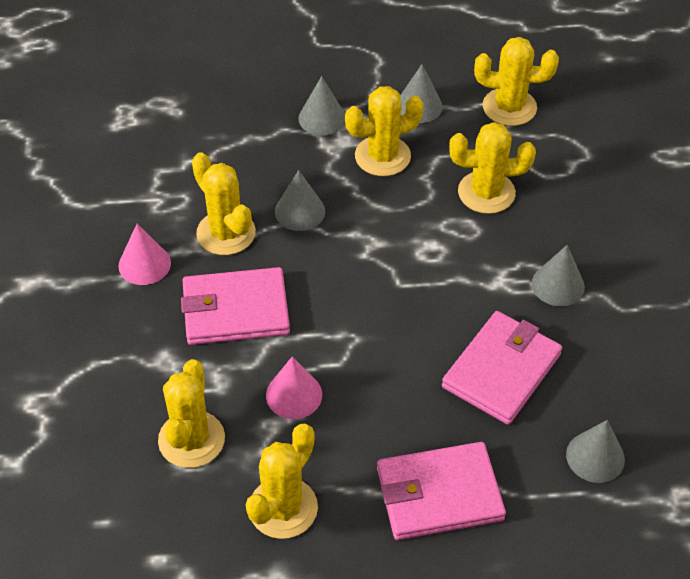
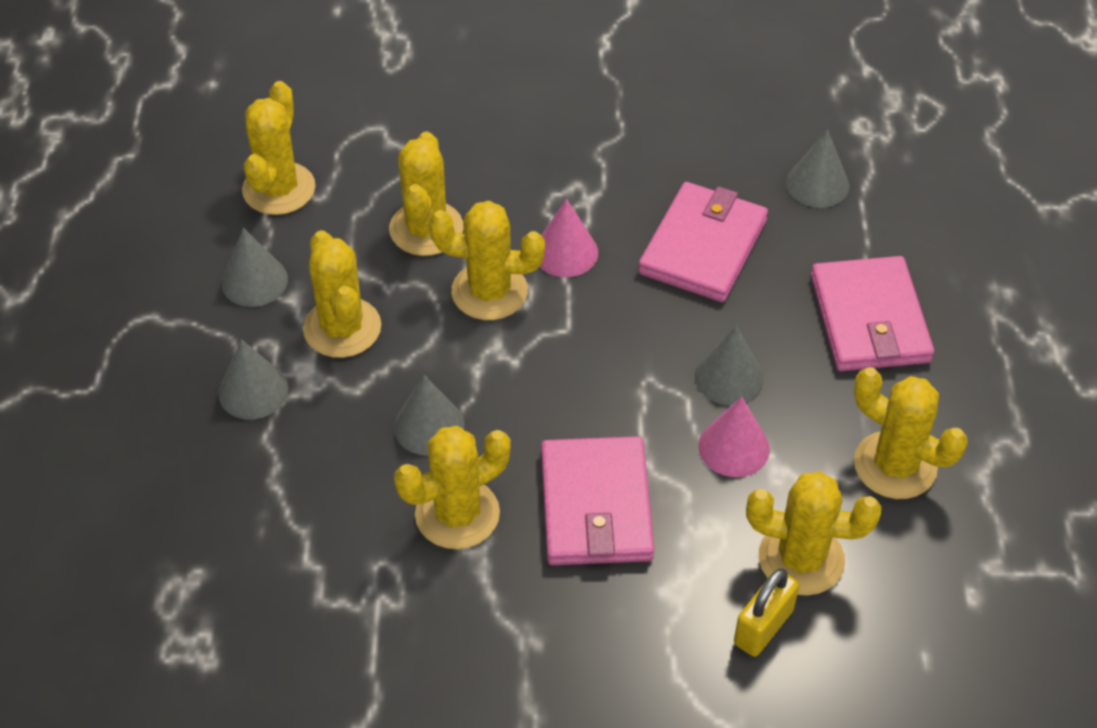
camera: 85 degrees left, 0 degrees up
pink cone [119,224,171,285] -> pink cone moved to [540,199,598,277]
pink wallet [442,311,562,425] -> pink wallet turned 75 degrees clockwise [638,182,768,302]
grey cone [532,245,585,306] -> grey cone moved to [695,325,764,405]
none -> yellow cactus [429,201,545,320]
none -> yellow padlock [734,569,800,657]

